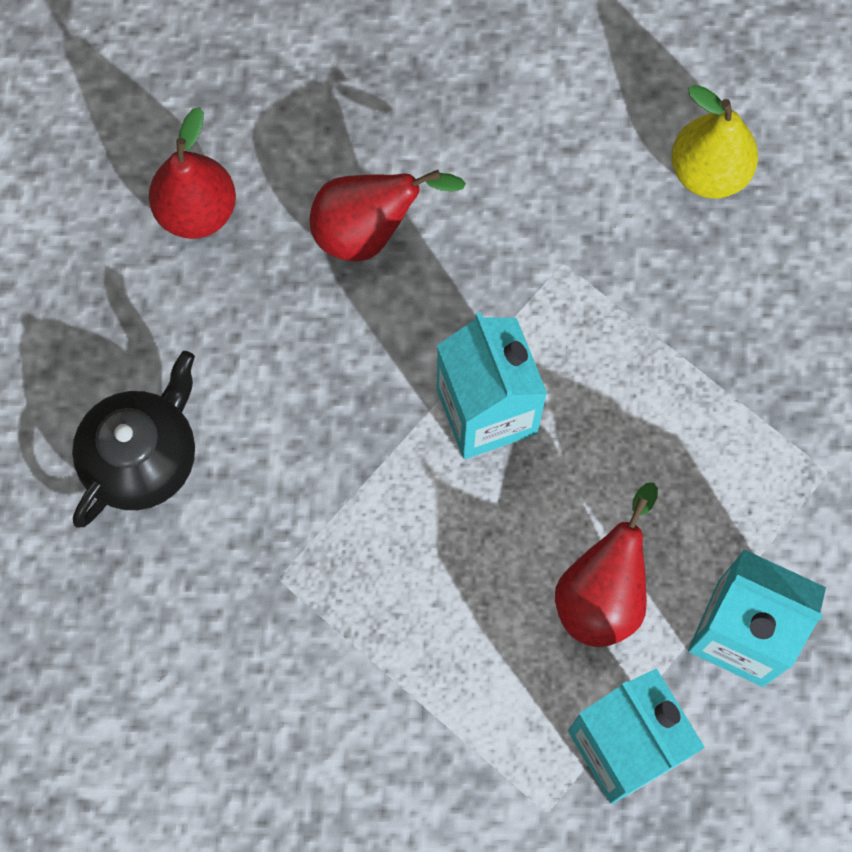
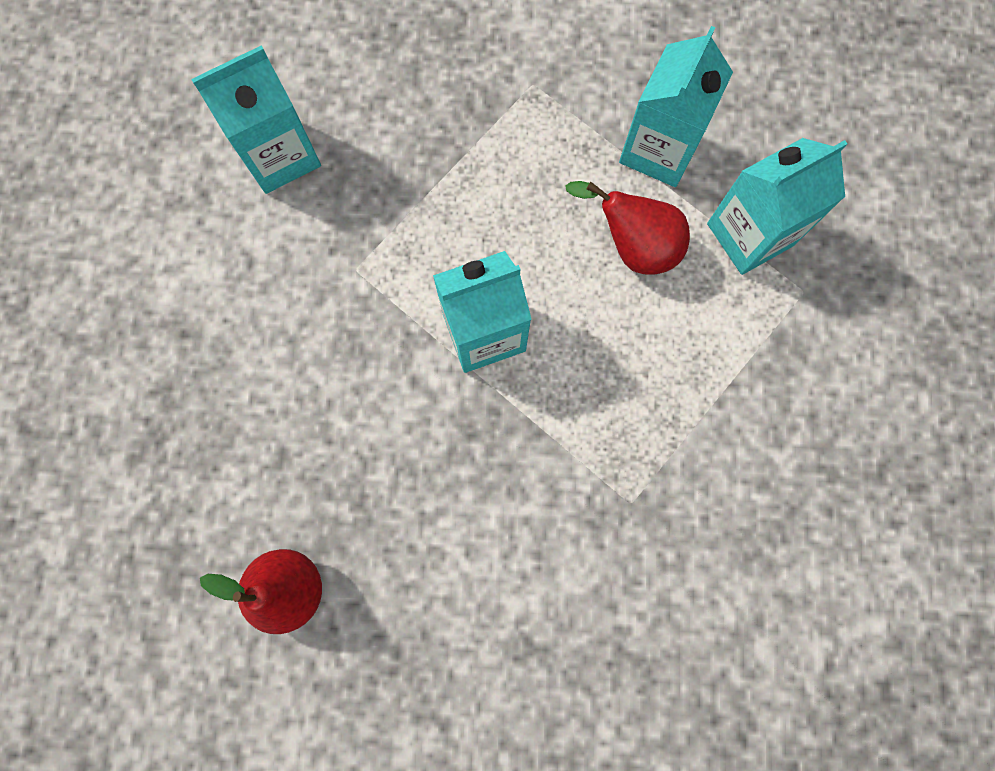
camera: 90 degrees left, 5 degrees up
black teapot [72,351,195,527] -> none
red pear [309,170,466,261] -> none
yellow pear [671,85,758,198] -> turquoise carton [191,45,321,194]

